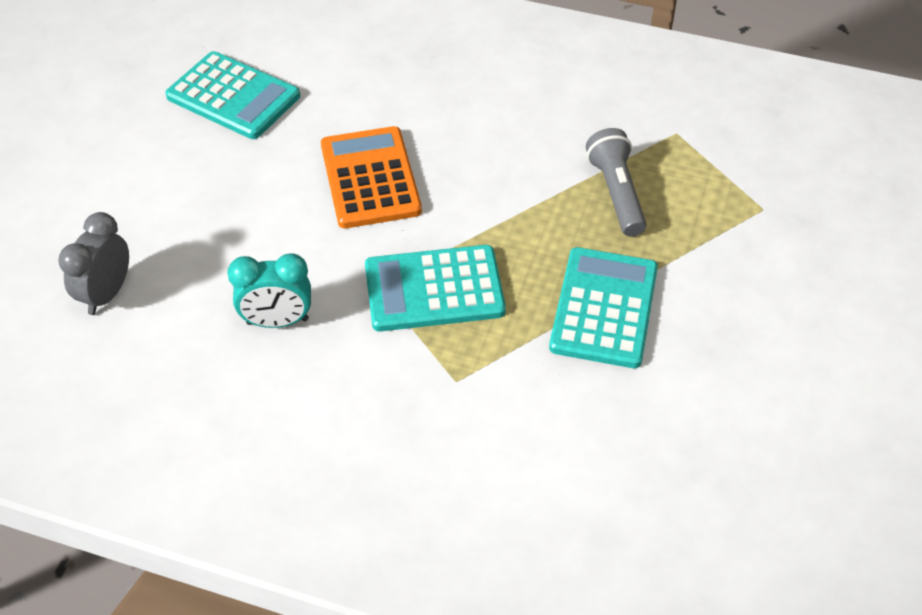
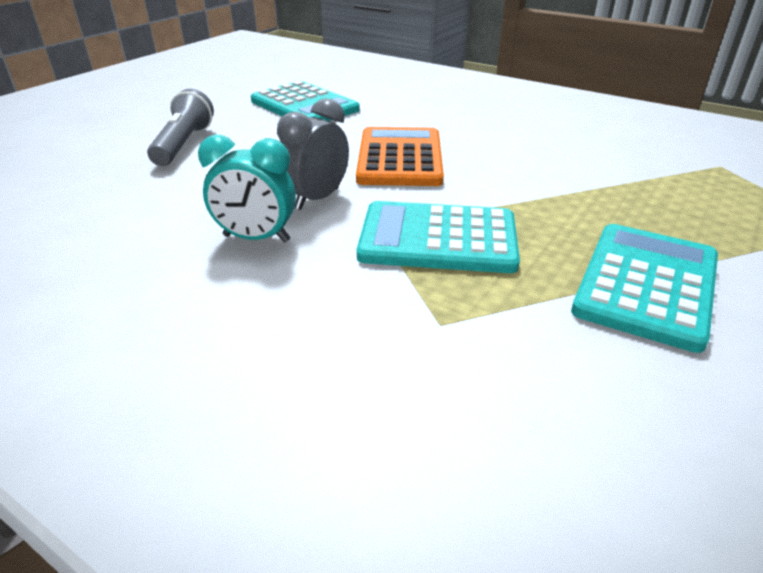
camera: 15 degrees right, 15 degrees down
grey clock [58,212,129,315] -> grey clock moved to [277,98,349,210]
grey flashlight [586,128,647,237] -> grey flashlight moved to [147,89,214,166]

